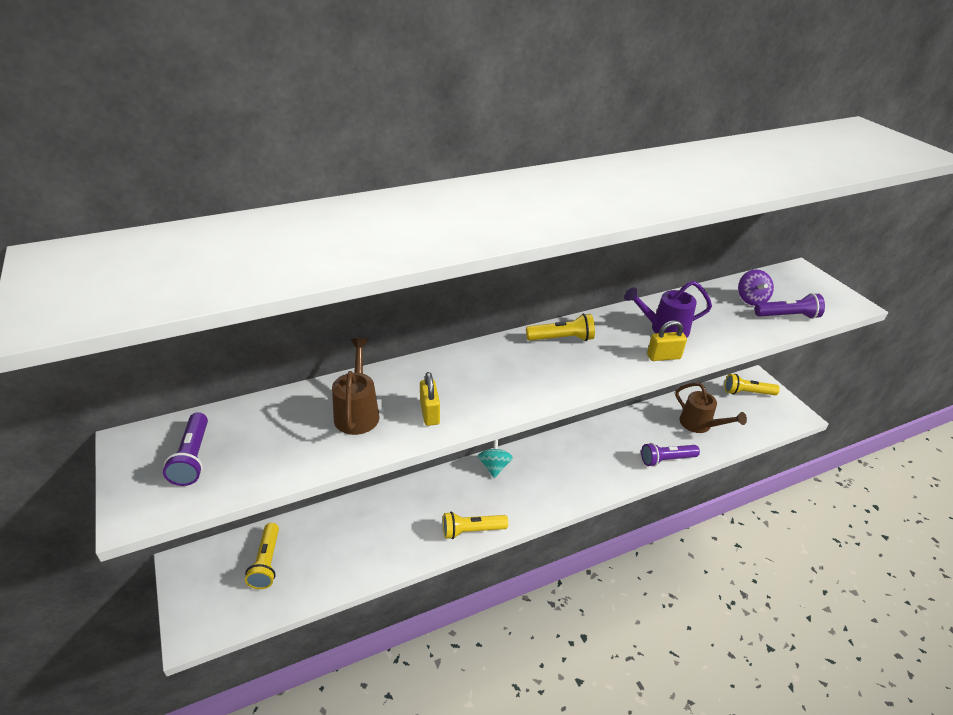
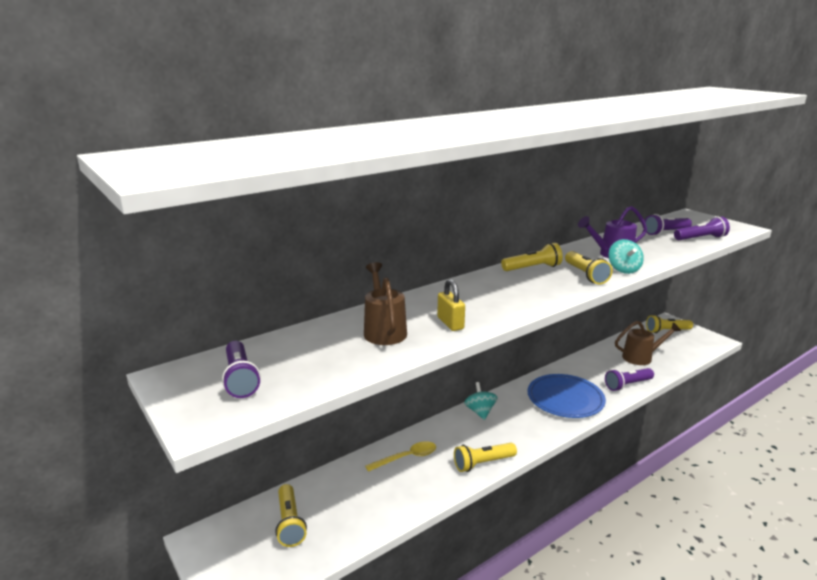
camera: 10 degrees left, 15 degrees down
yellow padlock [647,320,687,361] -> turquoise spinning top [609,239,644,274]
brown watering can [675,382,747,433] -> brown watering can turned 45 degrees counterclockwise [615,321,681,365]
purple spinning top [738,269,774,306] -> purple flashlight [645,214,692,236]
none -> yellow spoon [365,441,436,472]
none -> blue plate [527,374,606,418]
none -> yellow flashlight [565,251,612,284]

